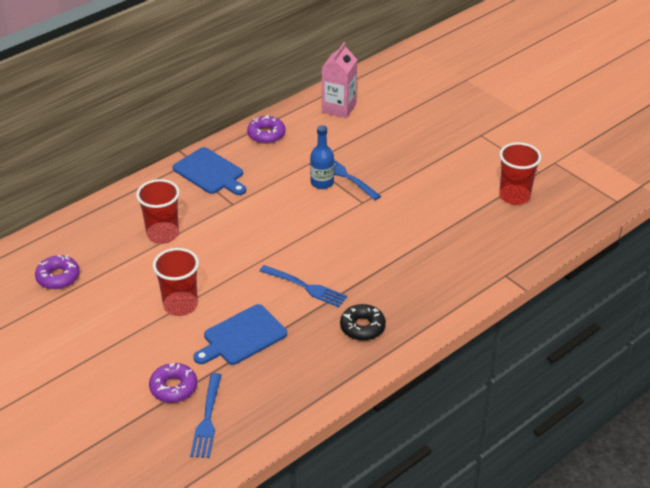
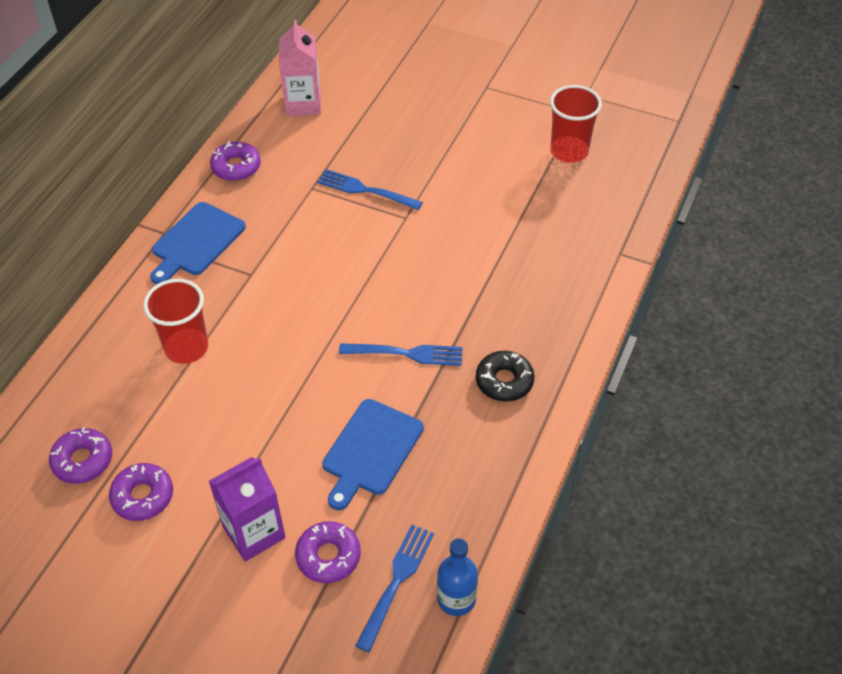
camera: 25 degrees left, 10 degrees up
red cup [153,248,199,316] -> none
blue cutting board [172,147,246,195] -> blue cutting board turned 105 degrees clockwise [150,202,246,284]
blue fork [190,373,222,458] -> blue fork turned 135 degrees counterclockwise [355,524,434,653]
blue bottle [310,125,334,189] -> blue bottle moved to [437,538,478,616]
none -> purple donut [109,463,173,521]
none -> purple carton [209,457,286,562]

